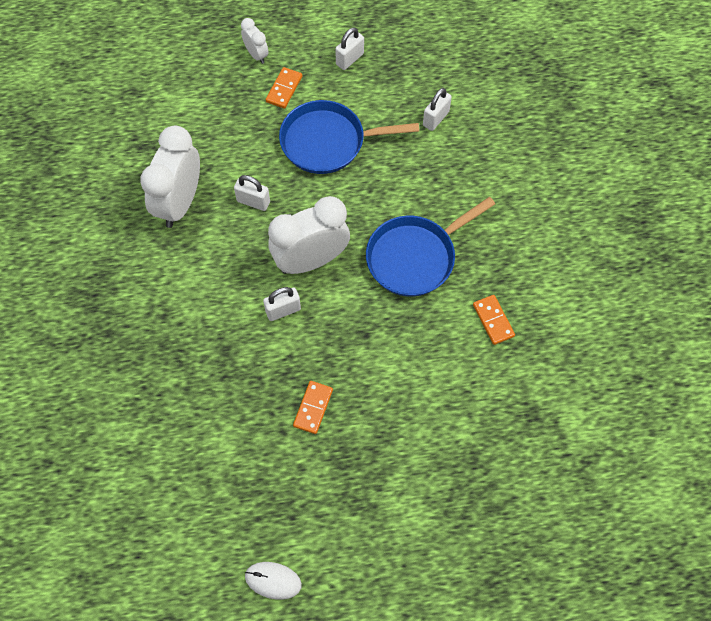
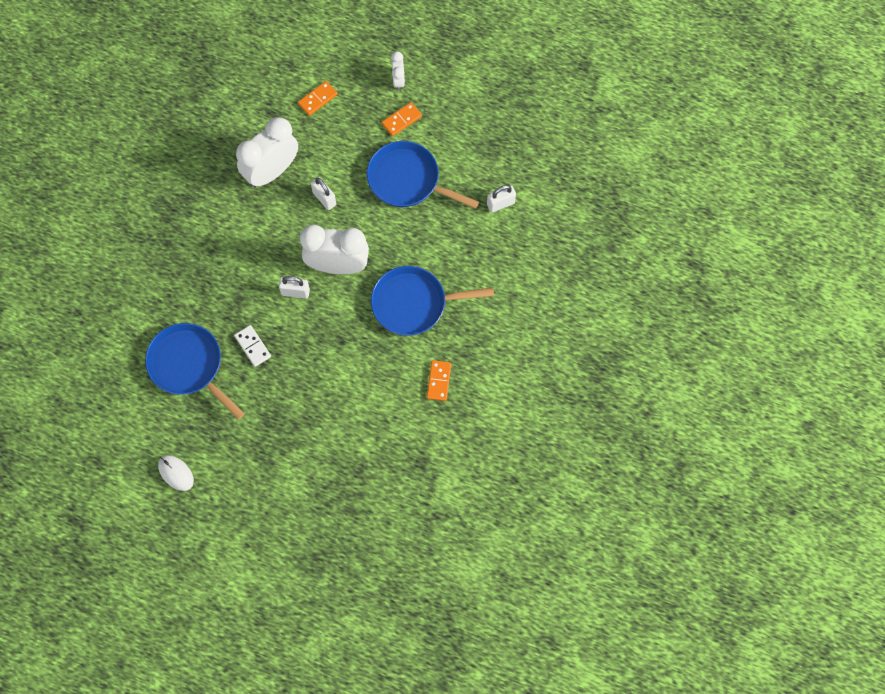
camera: 30 degrees right, 5 degrees up
orange domino [293,381,333,434] -> orange domino moved to [298,81,338,116]
white padlock [335,27,364,70] -> none
none -> blue pan [145,323,245,420]
none -> white domino [234,325,271,367]

